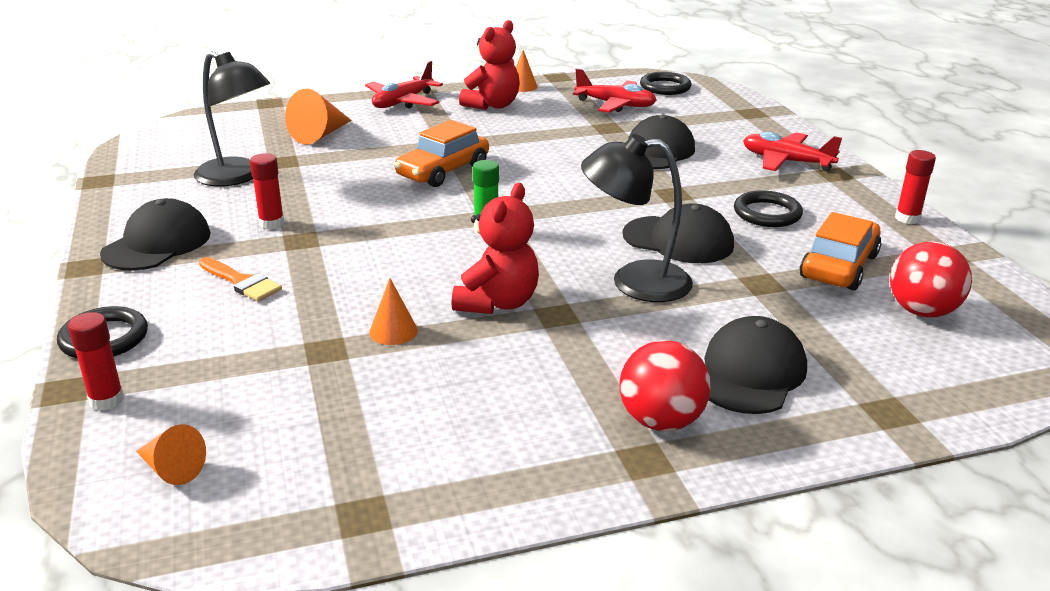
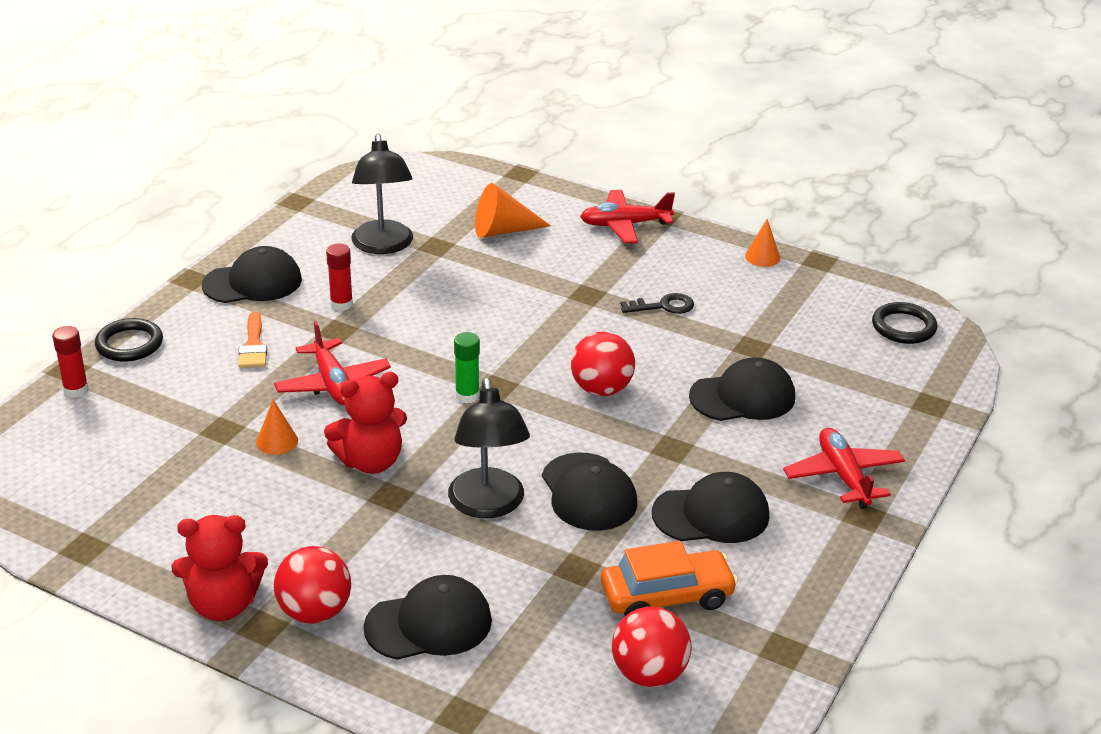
camera: 45 degrees right, 5 degrees up
orange cone [136,424,206,485] -> none
orange car [394,120,489,187] -> none
red teddy bear [459,20,520,110] -> red teddy bear moved to [172,515,268,621]
red plane [573,68,657,113] -> red plane moved to [274,321,391,405]
black lamp [581,134,693,302] -> black lamp turned 150 degrees counterclockwise [448,378,530,518]
black ring [734,190,803,227] -> black cap [652,472,769,543]
red glue stick [895,150,936,224] -> none
none -> red ball [571,332,635,396]
none -> black key [621,293,694,314]

